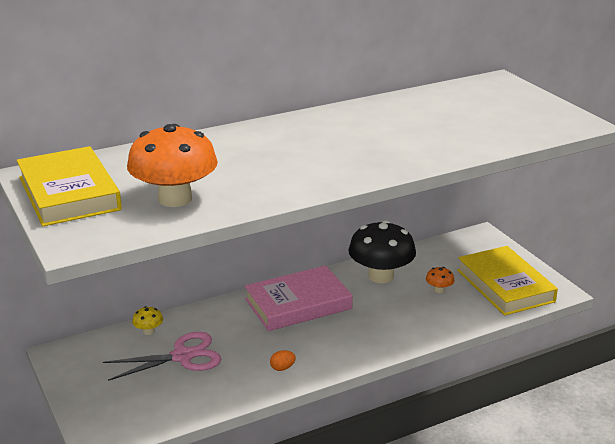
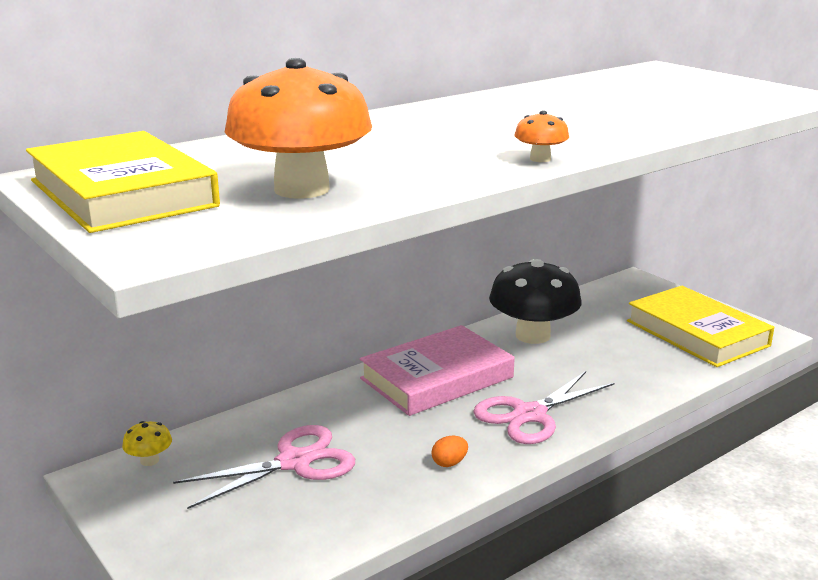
camera: 10 degrees left, 5 degrees down
yellow mushroom [132,306,163,335] -> yellow mushroom moved to [122,421,172,466]
orange mushroom [426,267,454,293] -> orange mushroom moved to [514,110,569,162]
none -> pink scissors [473,371,615,444]

